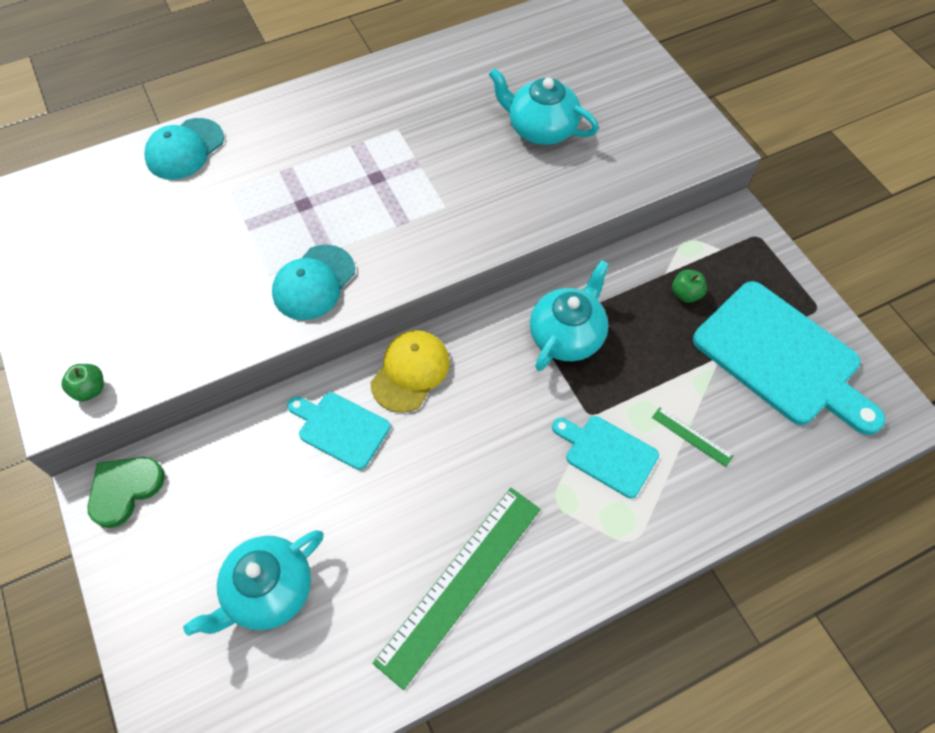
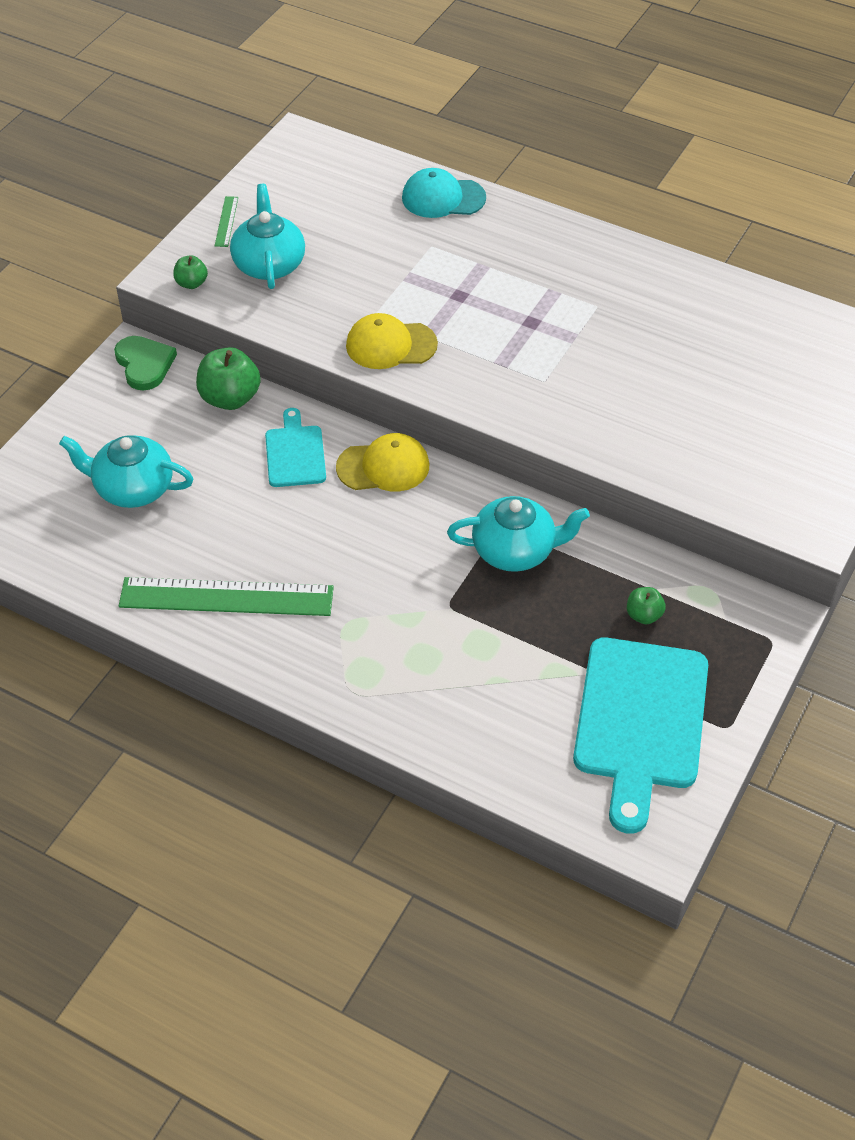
camera: 55 degrees right, 10 degrees down
green heart [87,457,165,528] -> green heart turned 60 degrees clockwise [114,336,177,390]
turquoise cap [272,245,355,320] -> yellow cap [346,313,438,369]
turquoise teapot [489,68,599,145] -> turquoise teapot moved to [230,184,305,289]
turquoise cutting board [552,416,659,498] -> none
green ruler [652,407,733,467] -> green ruler moved to [215,196,238,247]
none -> green apple [196,347,261,410]

